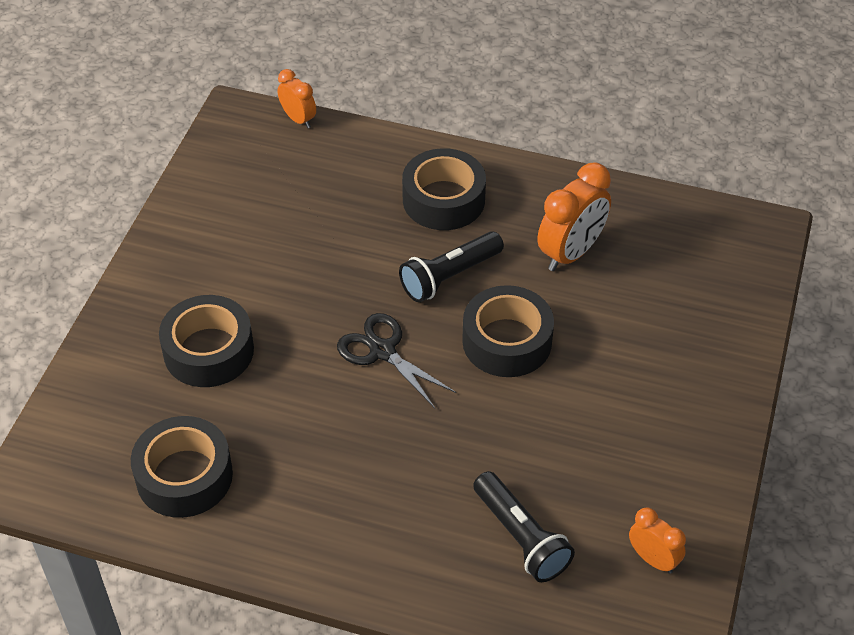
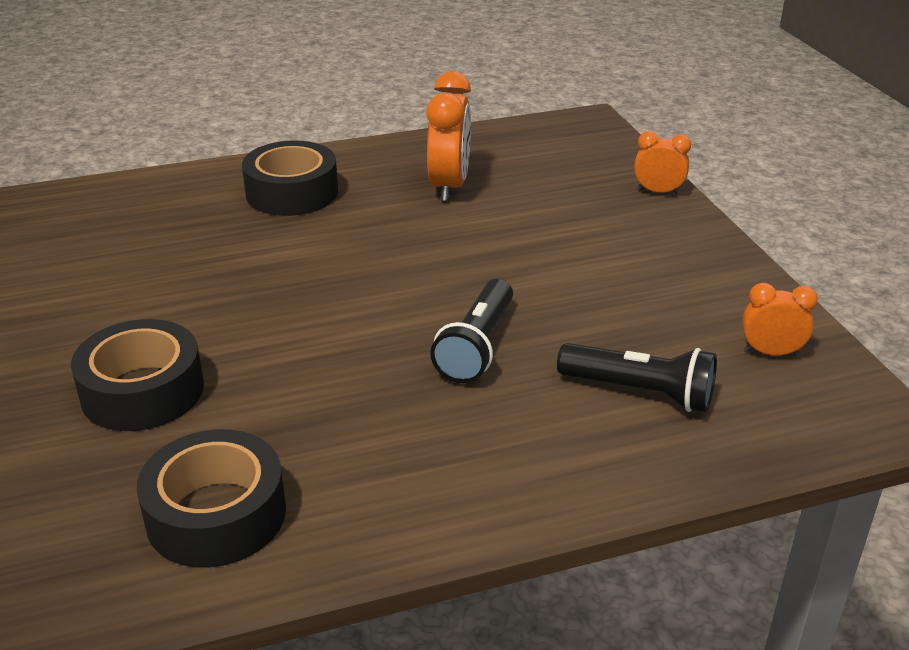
camera: 35 degrees left, 15 degrees down
orange clock [278,69,316,128] -> orange clock moved to [634,131,691,195]
black scissors [337,313,456,408] -> none
black flashlight [399,231,504,302] -> black flashlight moved to [430,279,513,383]
black tape [462,285,554,377] -> none

